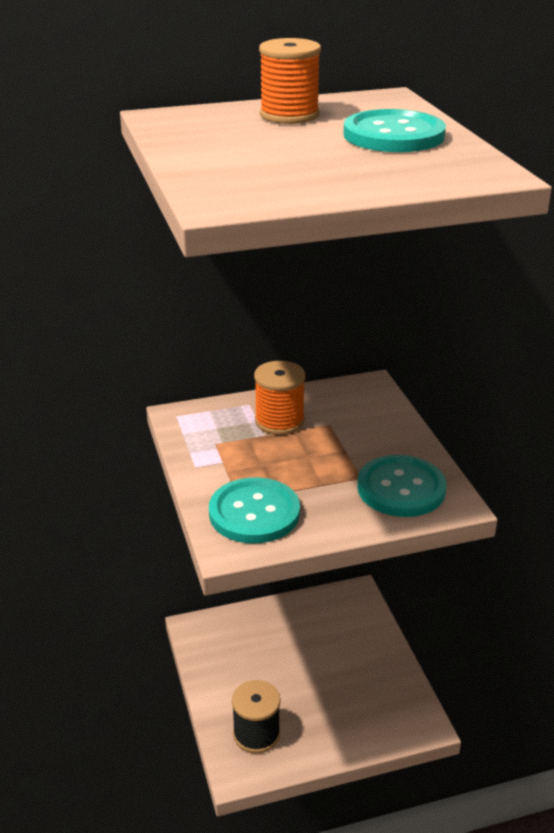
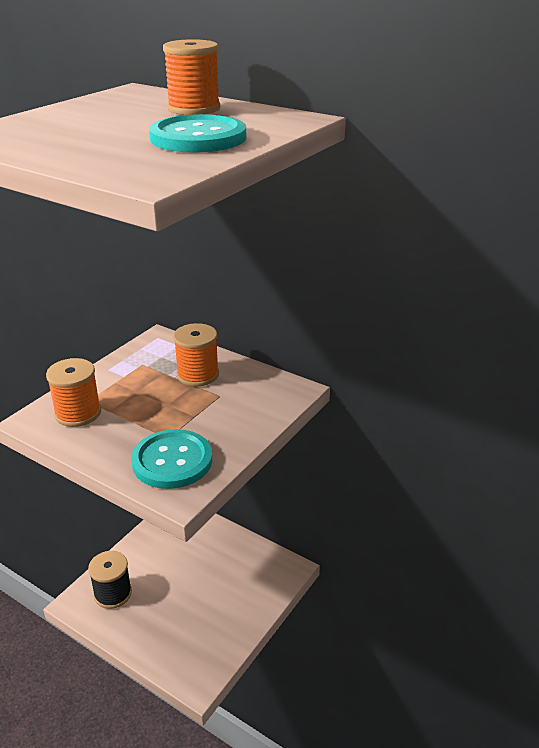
camera: 50 degrees right, 0 degrees up
turquoise button [209,477,300,543] -> orange spool [46,358,101,427]

